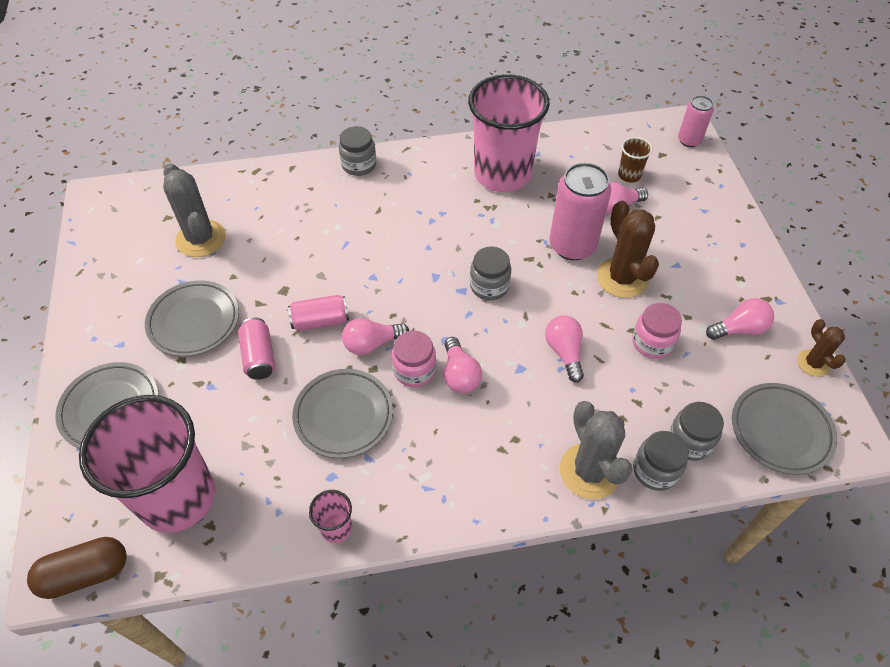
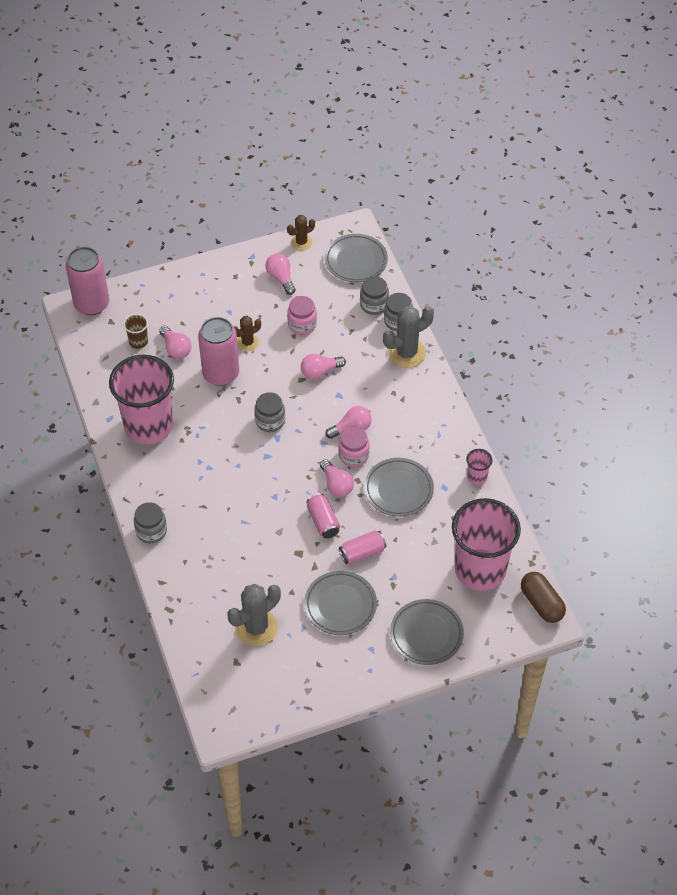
camera: 100 degrees left, 0 degrees up
brown cactus [597,201,659,298] -> brown cactus [234,316,261,351], size x0.58
pink can [678,96,714,147] -> pink can [66,247,109,315], size x1.77

